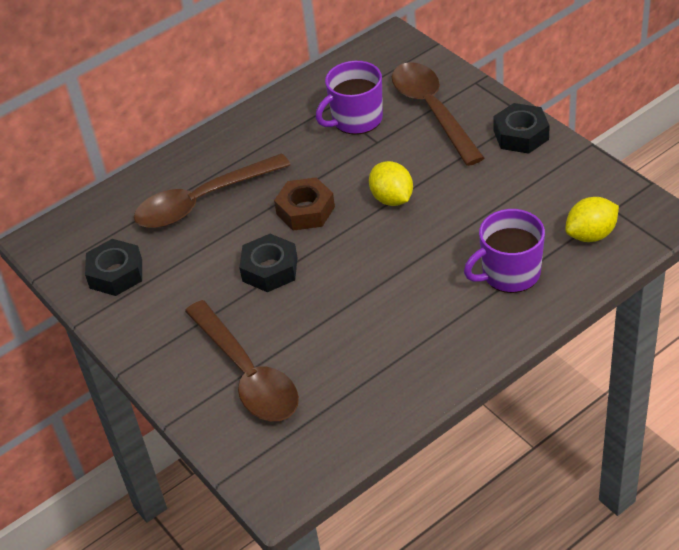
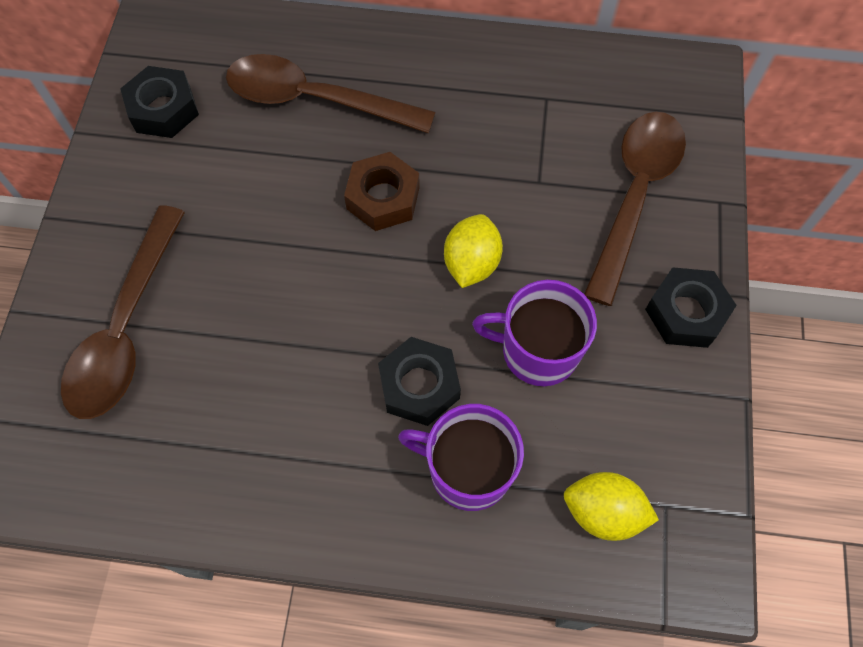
camera: 40 degrees right, 20 degrees up
black nut [239,234,297,292] -> black nut moved to [378,337,461,426]
purple mug [316,61,383,135] -> purple mug moved to [472,280,597,386]

